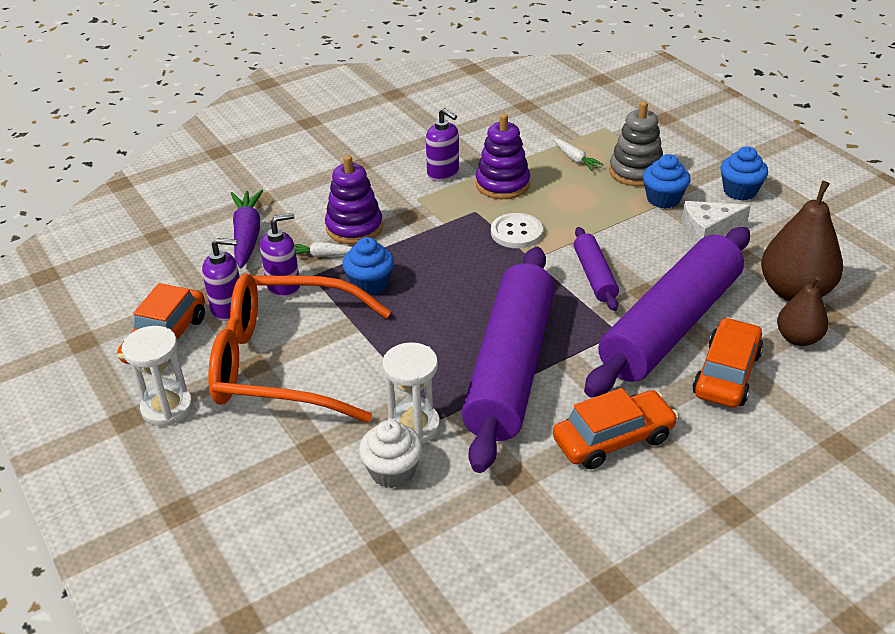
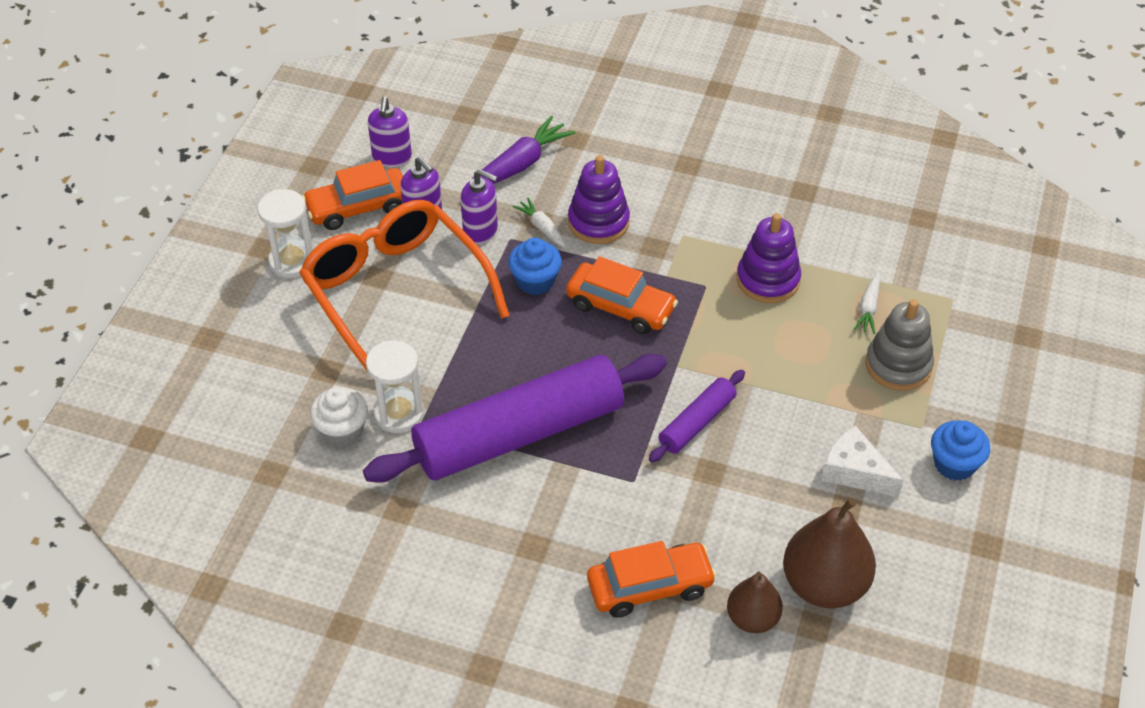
camera: 50 degrees right, 10 degrees up
purple soap dispenser [426,108,459,181] -> purple soap dispenser moved to [368,97,412,167]
white button [491,213,543,248] -> none
orange car [553,388,678,469] -> orange car moved to [566,256,678,334]
purple rolling pin [584,227,750,397] -> none
blue cupcake [643,154,690,209] -> none

